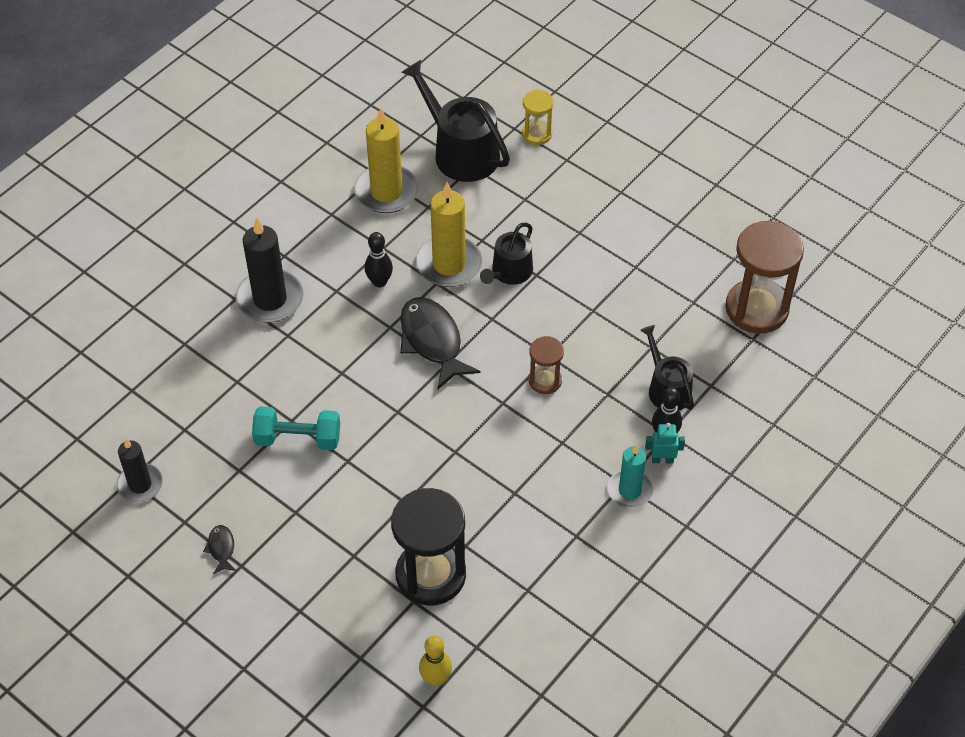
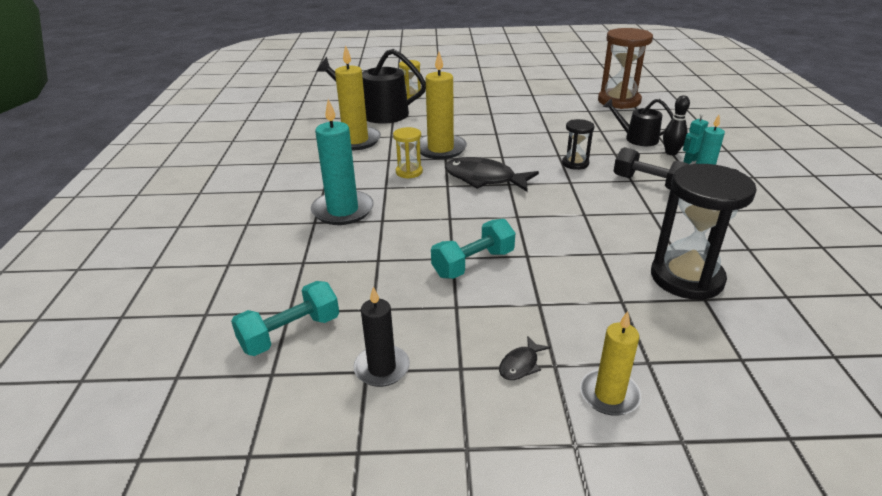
camera: 40 degrees left, 20 degrees down
black fish [203,525,236,574] -> black fish turned 90 degrees counterclockwise [499,336,550,380]
black candle [236,217,303,323] -> turquoise candle [311,99,374,225]
black bowling pin [365,232,393,287] -> yellow hourglass [393,127,423,179]
yellow bowling pin [419,636,452,686] -> none
black watering can [480,223,533,285] -> none
brown hourglass [528,336,564,394] -> black hourglass [562,119,594,170]
none -> turquoise dumbbell [231,281,339,356]
none -> yellow candle [580,311,641,416]
none -> black dumbbell [614,147,689,190]

